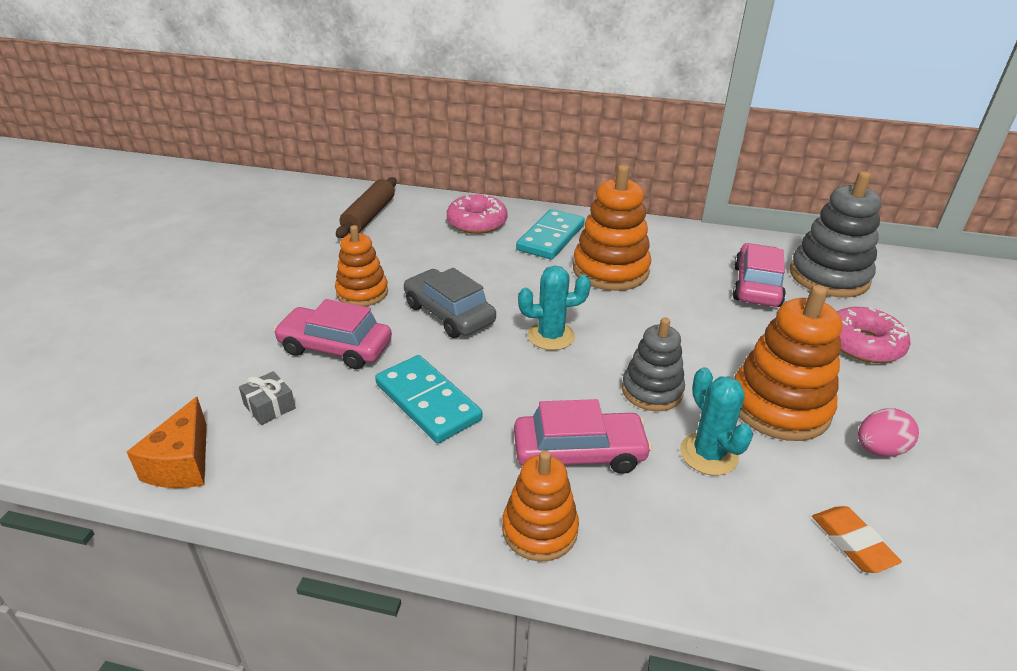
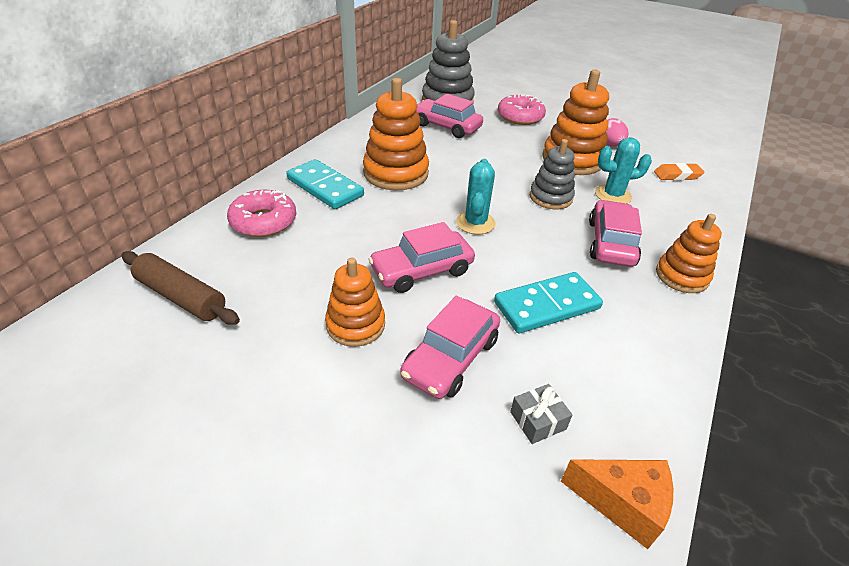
camera: 75 degrees left, 5 degrees up
grey car [404,268,496,338] -> pink car [368,222,475,293]

